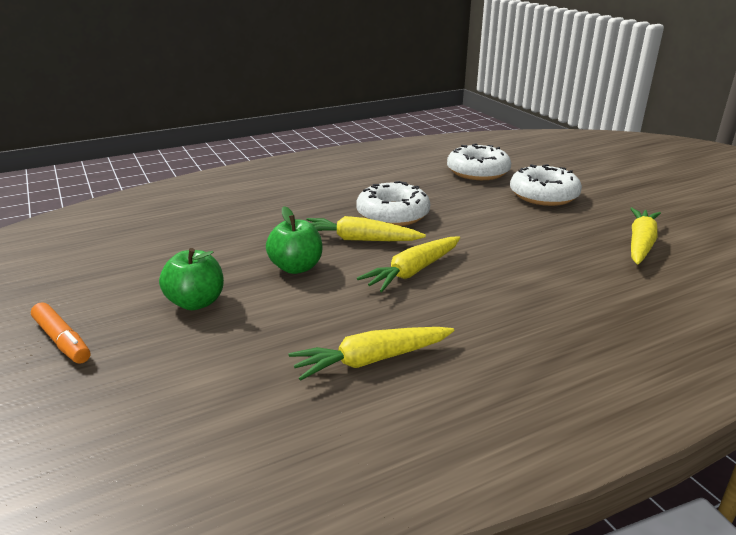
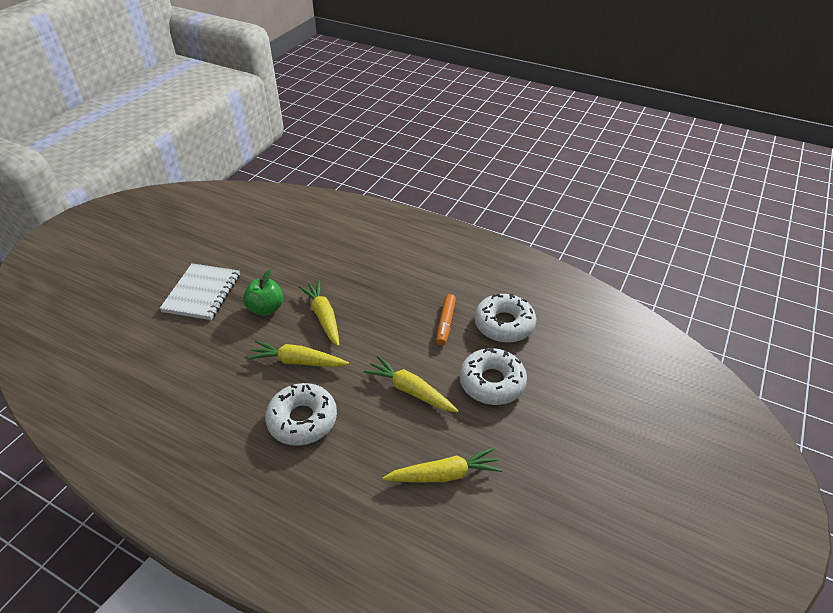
camera: 55 degrees right, 15 degrees up
orange marker [31,302,90,364] -> orange marker moved to [436,294,456,346]
green apple [159,248,224,310] -> white notebook [159,263,240,320]
yellow carrot [289,327,454,381] -> yellow carrot moved to [364,356,459,412]
white donut [356,181,430,226] -> white donut moved to [265,383,337,446]

